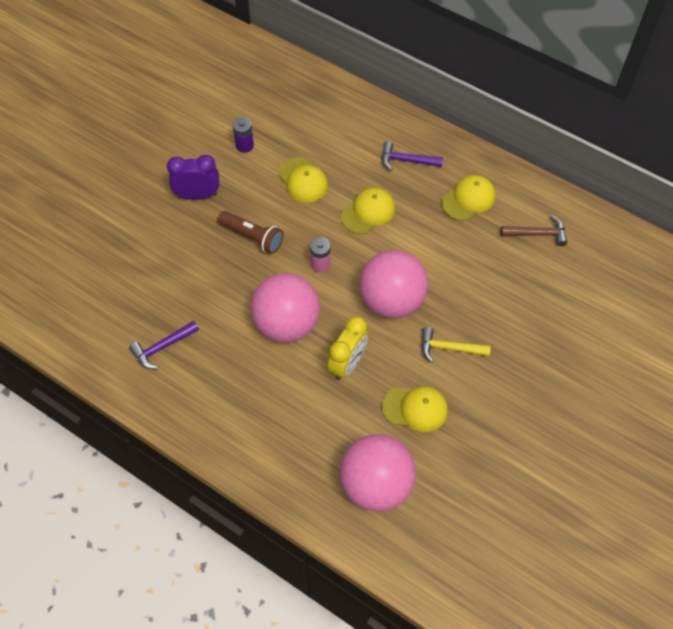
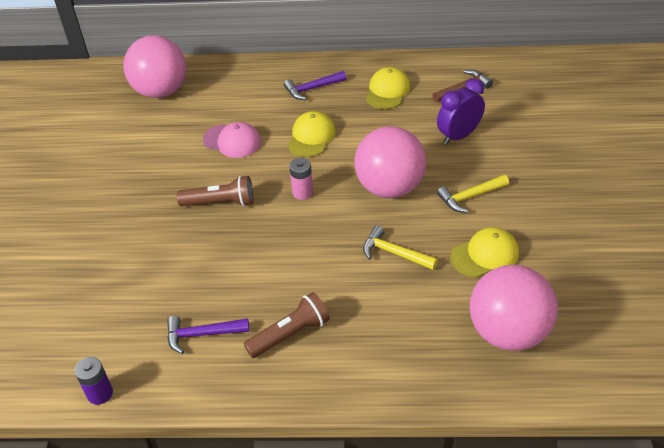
camera: 30 degrees left, 15 degrees down
purple hammer [129,321,199,369] -> purple hammer turned 60 degrees clockwise [167,316,249,354]
purple clock [167,155,219,200] -> purple clock moved to [437,79,485,145]
purple battery [233,117,254,153] -> purple battery moved to [74,357,113,405]
pink ball [251,273,320,342] -> pink ball moved to [123,35,186,98]
yellow cap [278,157,328,203] -> pink cap [203,122,261,158]
yellow clock [327,316,368,380] -> yellow hammer [363,226,438,270]
none -> brown flashlight [244,292,330,358]

